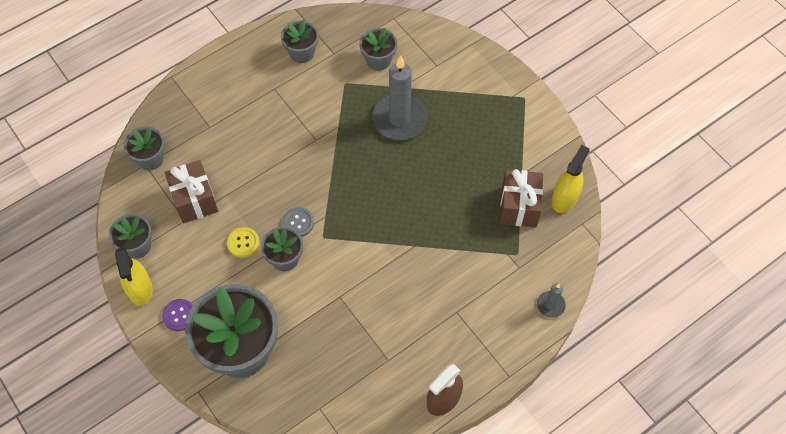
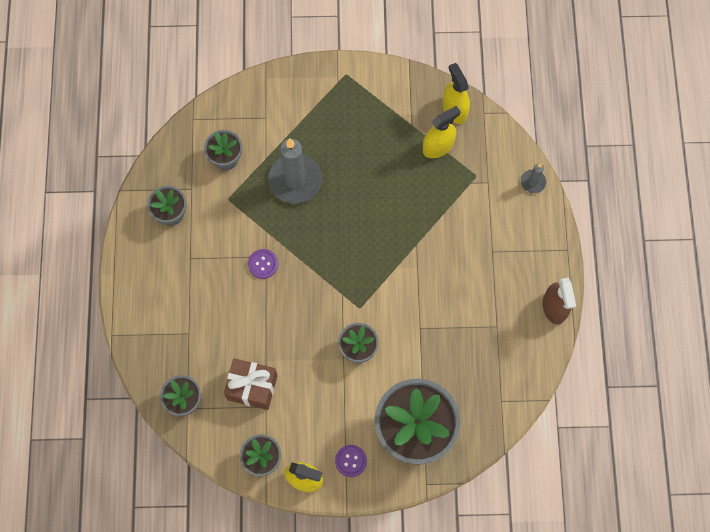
camera: 55 degrees left, 10 degrees up
yellow button [227,227,259,258] -> none
grey button [282,207,314,237] -> none
brown gift [500,169,543,227] -> yellow spray bottle [423,106,461,158]
none -> purple button [248,249,278,279]

